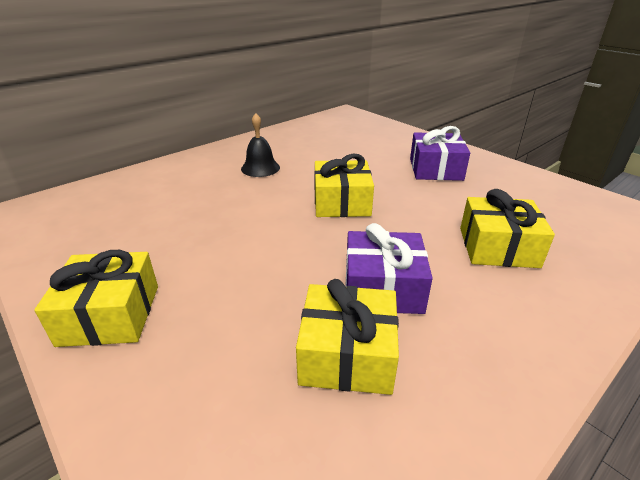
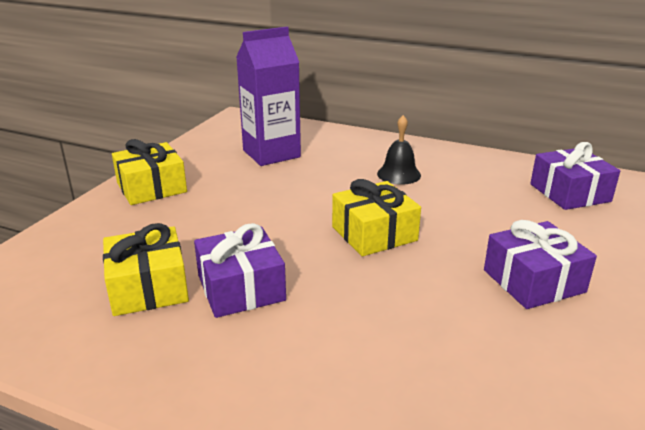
camera: 65 degrees right, 5 degrees down
yellow gift [460,189,555,268] -> none
none -> purple carton [236,27,301,166]
none -> purple gift [530,142,620,210]

